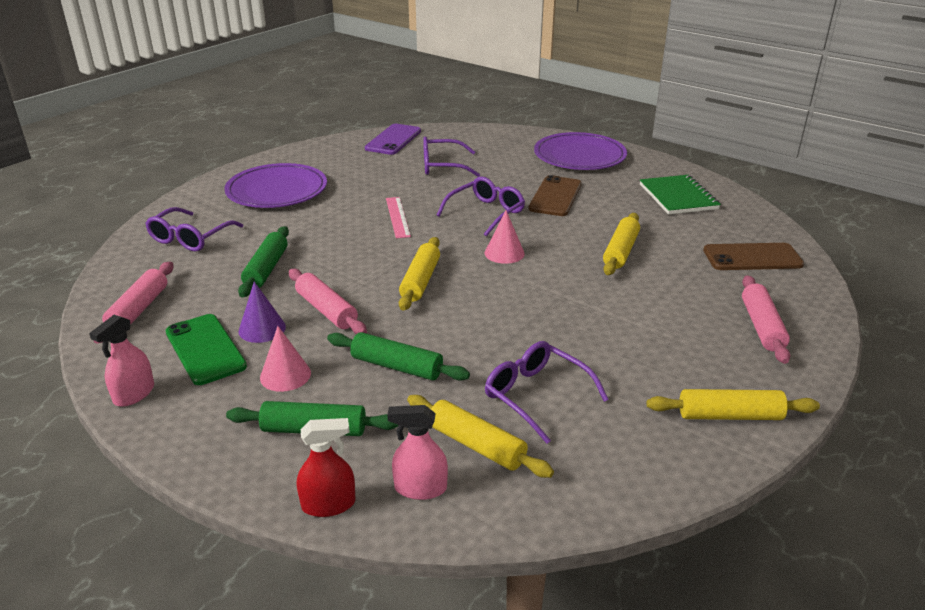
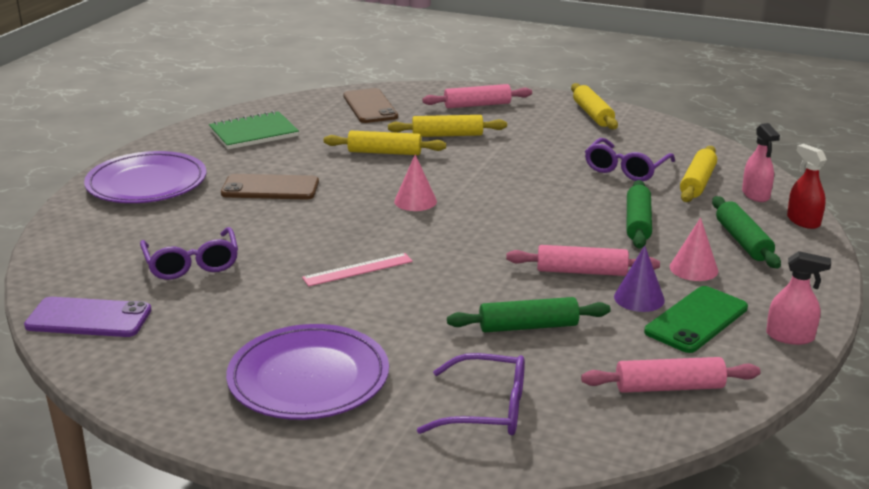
camera: 105 degrees left, 5 degrees down
pink rolling pin [289,268,367,334] -> pink rolling pin turned 60 degrees clockwise [506,245,660,276]
yellow rolling pin [399,237,440,311] -> yellow rolling pin moved to [388,115,507,137]
purple glasses [437,177,525,237] -> none

